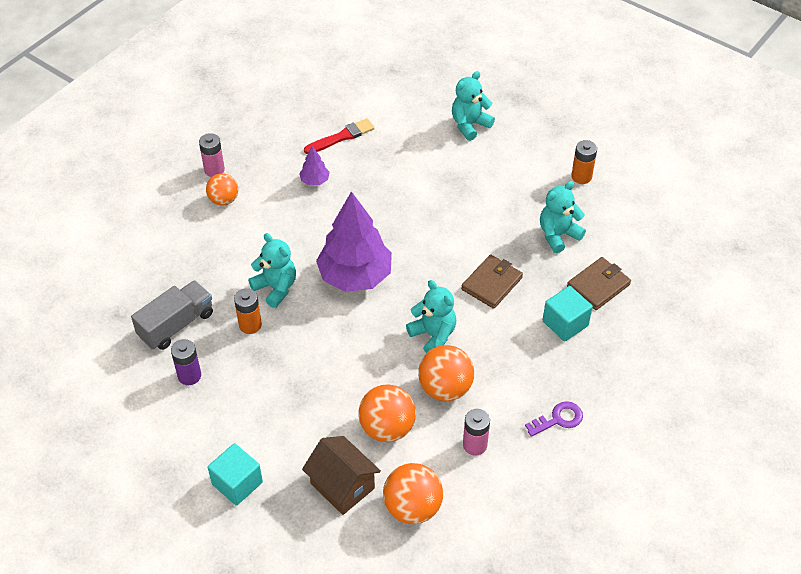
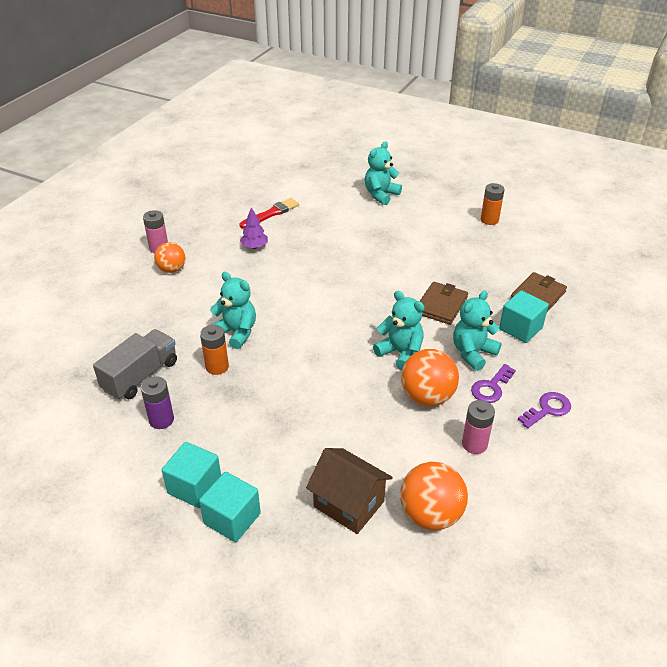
camera: 10 degrees left, 10 degrees down
purple tree [316,191,392,292] -> none
orange ball [359,385,416,442] -> none
turquoise teddy bear [540,181,586,253] -> turquoise teddy bear moved to [453,291,502,371]
none -> turquoise cube [162,442,221,508]
none -> purple key [471,364,516,403]

